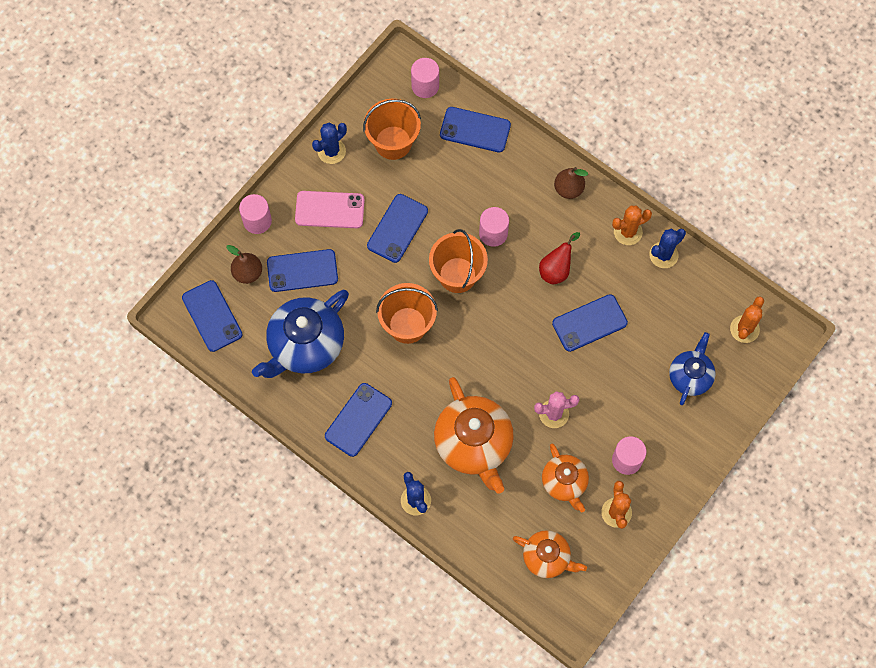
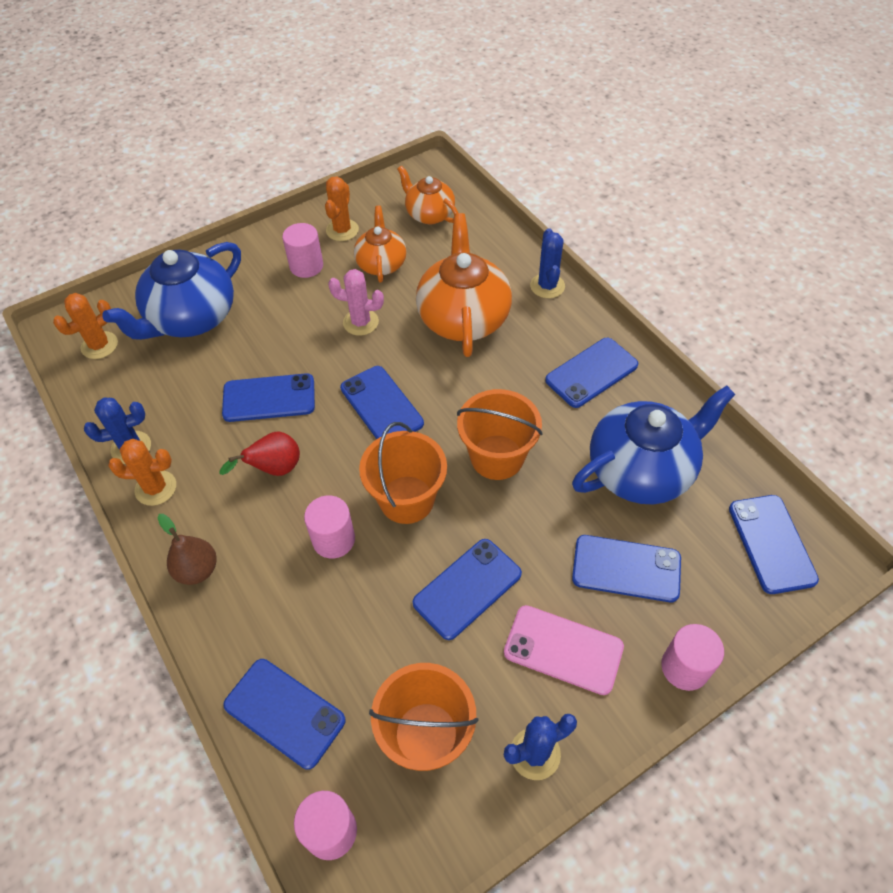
camera: 160 degrees left, 15 degrees down
brown pear [226,245,262,284] -> none
blue teapot [669,332,715,405] -> blue teapot [102,242,241,340], size x1.70
none -> blue phone [340,366,424,439]

